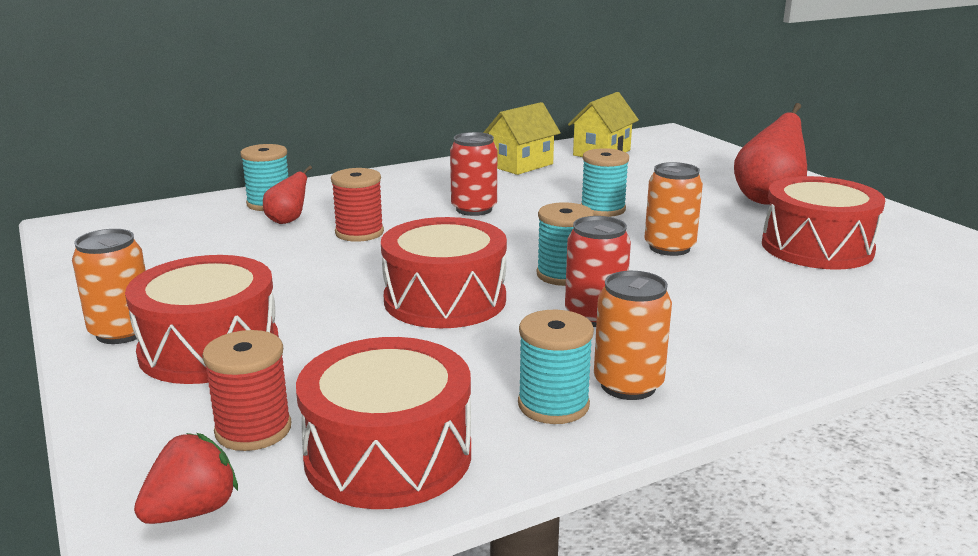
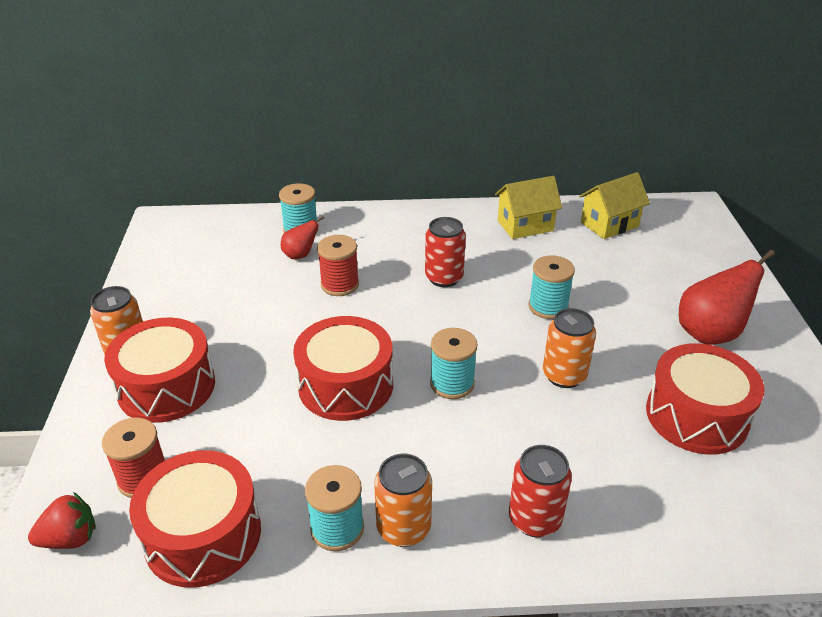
camera: 25 degrees right, 15 degrees up
red can [565,216,631,327] -> red can moved to [509,445,572,537]

